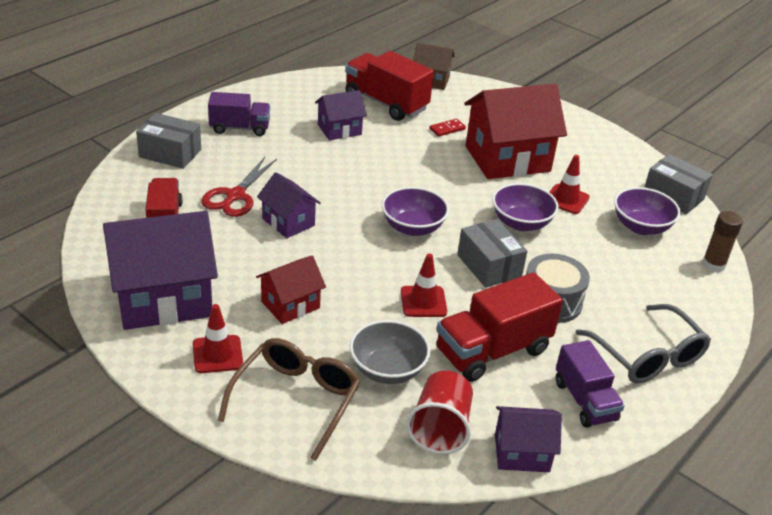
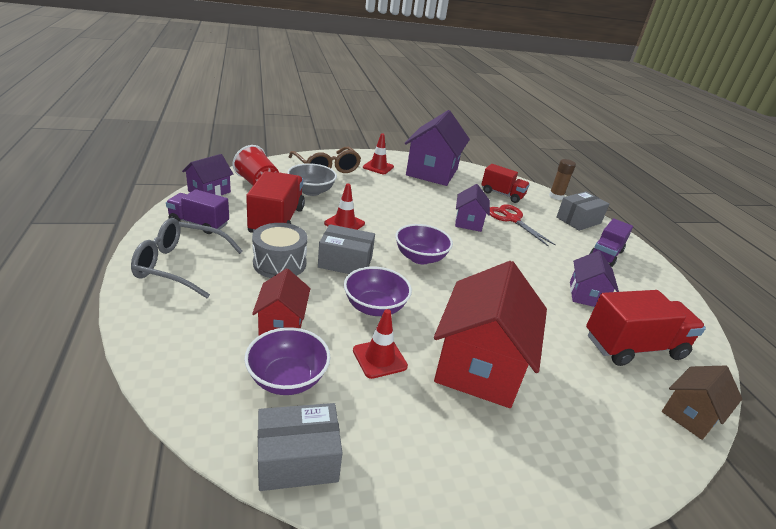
camera: 125 degrees right, 5 degrees down
red house [256,256,326,324] -> red house moved to [252,268,310,336]
purple house [257,172,321,238] -> purple house turned 75 degrees counterclockwise [455,184,490,232]
red domino [429,119,466,137] -> none
brown glue stick [702,211,743,272] -> brown glue stick moved to [549,159,576,200]

